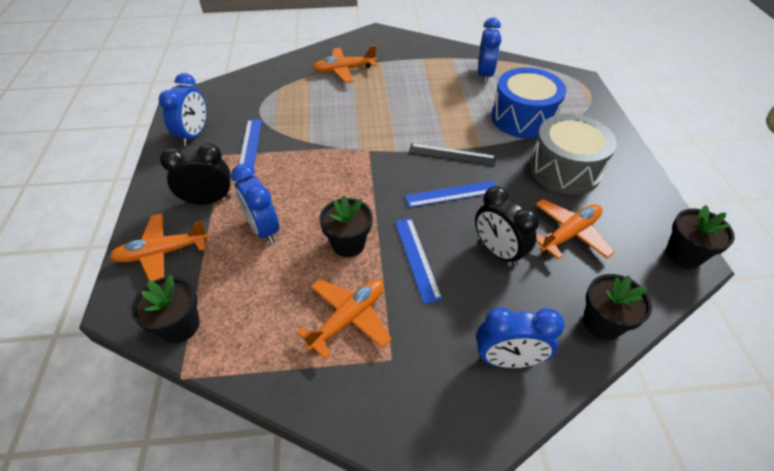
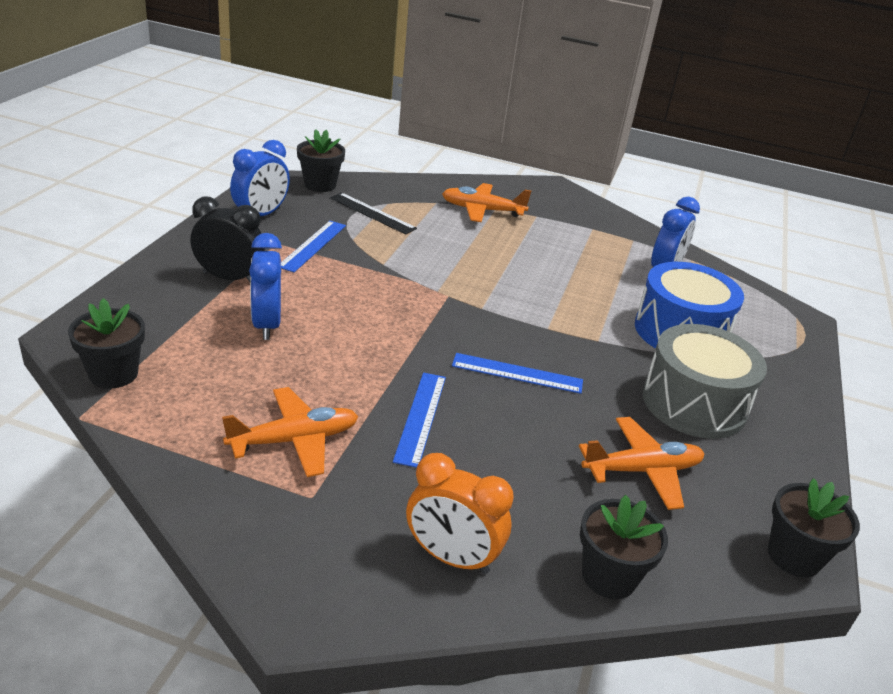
camera: 20 degrees right, 15 degrees down
orange plane [110,213,209,281] -> none
black flower pot [319,195,373,257] -> black flower pot moved to [297,129,345,192]
black ruler [408,143,497,167] -> black ruler moved to [330,193,417,234]
black clock [475,186,539,267] -> none
blue clock [476,307,565,368] -> orange clock [406,453,514,574]

